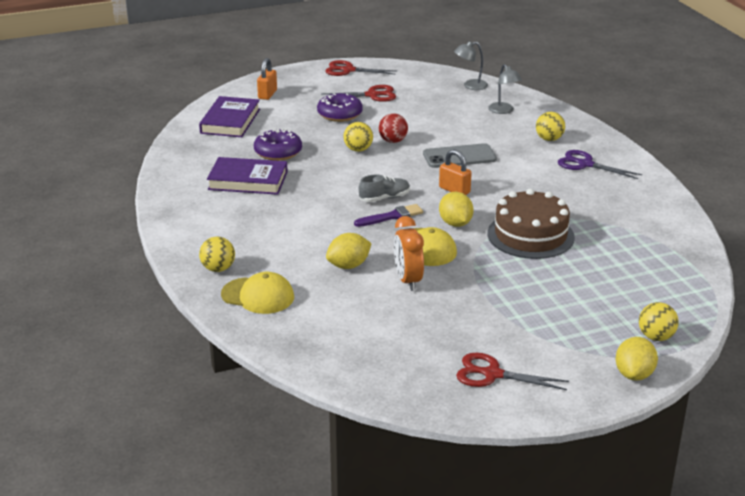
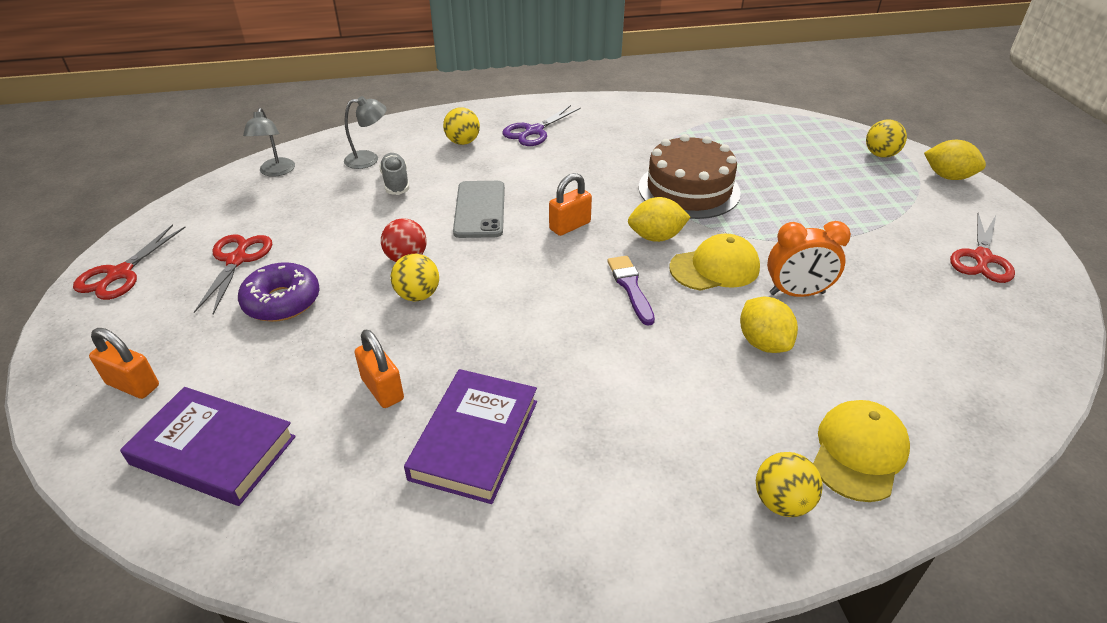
camera: 80 degrees left, 10 degrees up
purple donut [254,129,302,161] -> orange padlock [355,329,404,408]
grey shoe [359,174,410,202] -> grey shoe moved to [379,153,410,195]

